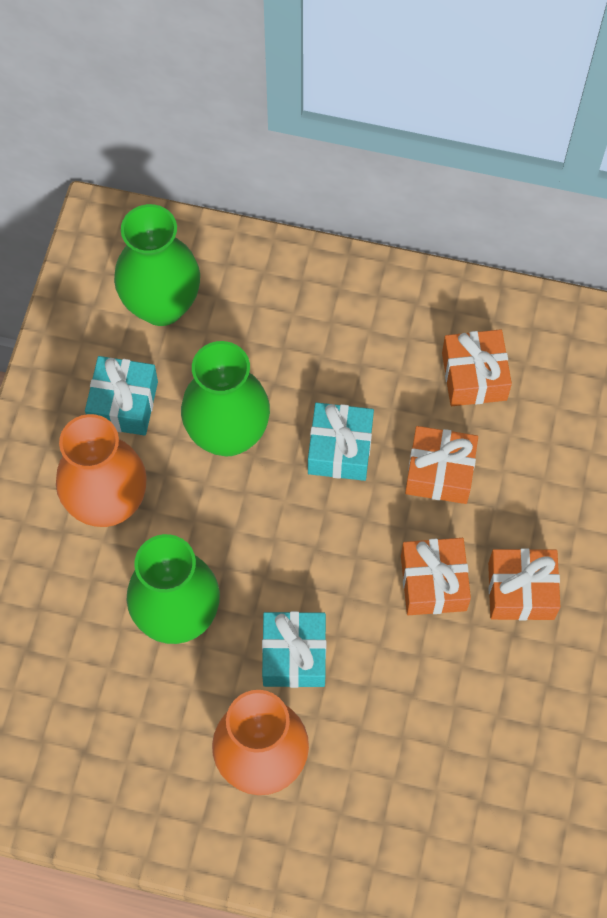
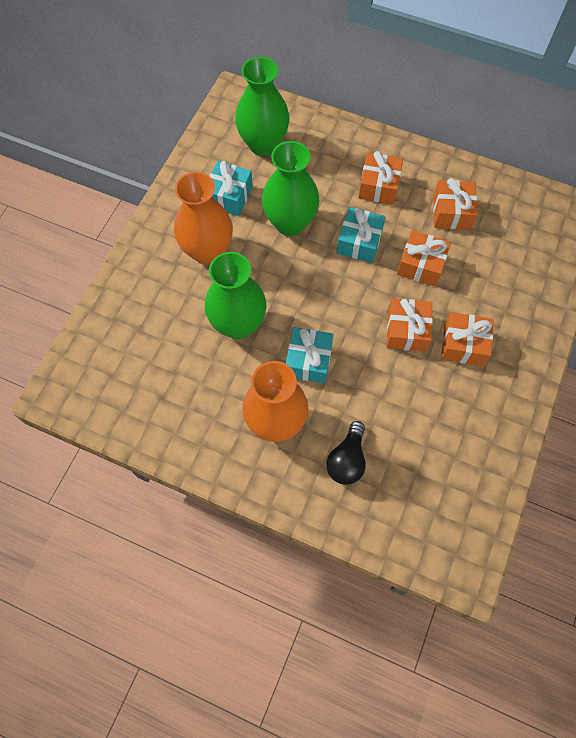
camera: 10 degrees right, 0 degrees up
none -> black light bulb [326,421,366,485]
none -> orange gift [358,151,403,205]

